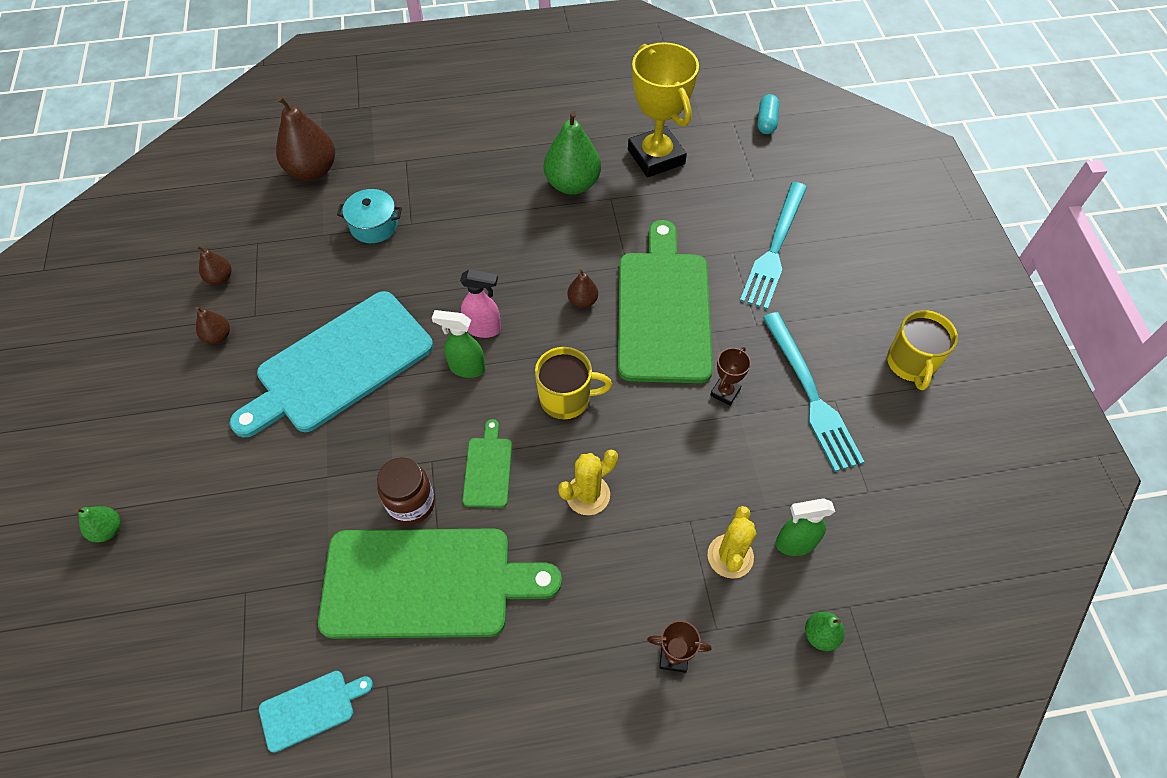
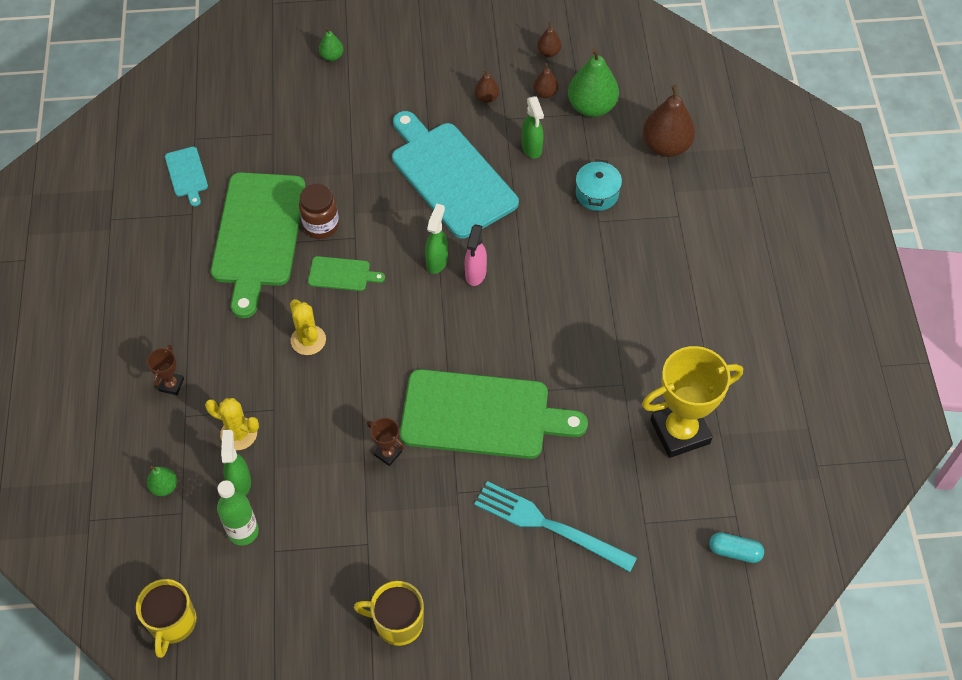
camera: 95 degrees right, 0 degrees up
yellow mug [535,347,612,419] -> yellow mug moved to [136,579,196,658]
green pear [544,111,601,195] -> green pear moved to [568,48,619,117]
brown pear [567,269,598,308] -> brown pear moved to [537,22,562,57]
turquoise fork [762,312,864,472] -> none
none -> green bottle [217,480,259,546]
none -> green spray bottle [522,96,544,159]

